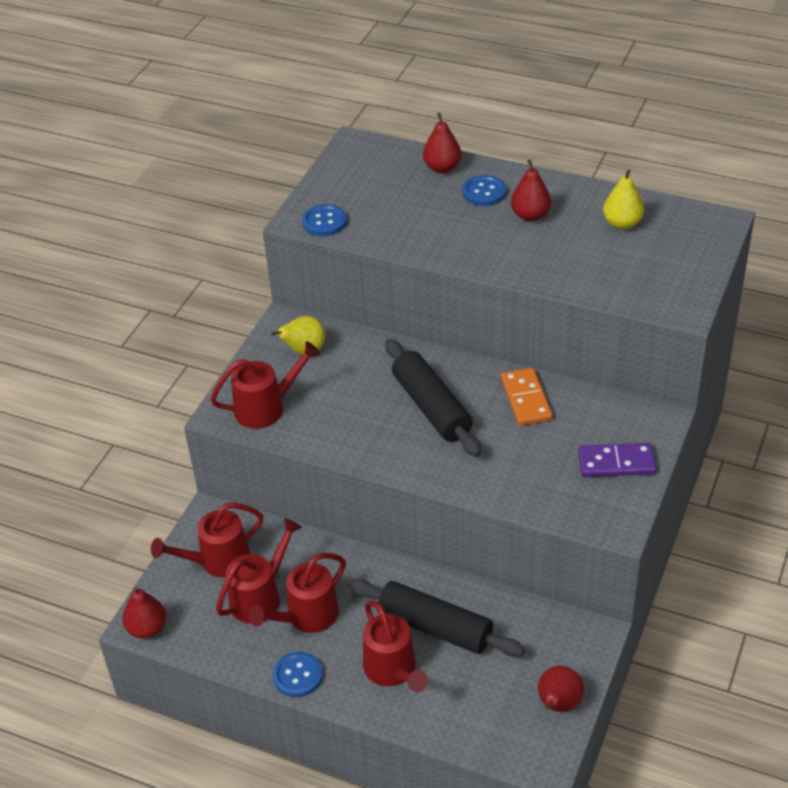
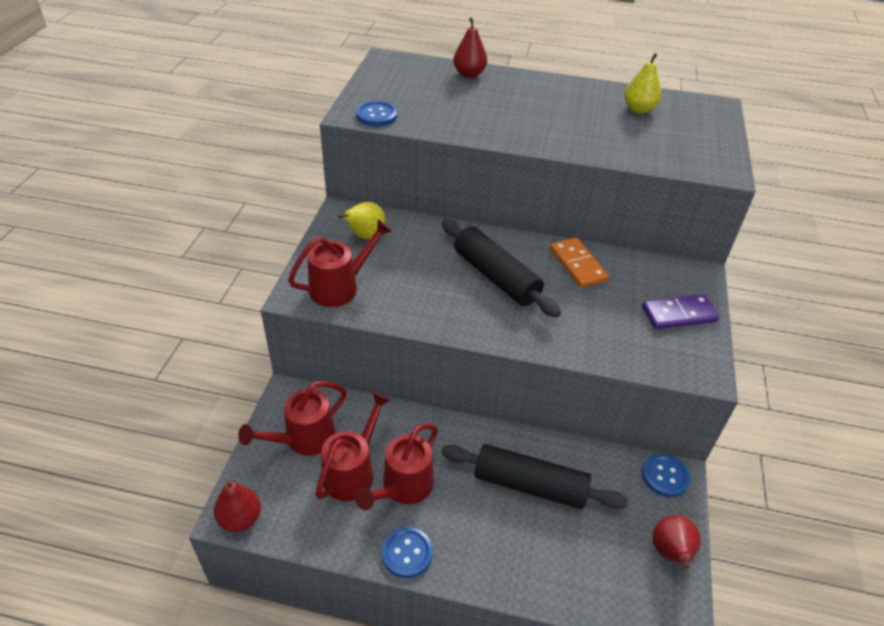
camera: 15 degrees left, 0 degrees up
red watering can [363,600,428,692] -> none
blue button [462,175,506,206] -> blue button moved to [642,454,690,497]
red pear [511,159,551,221] -> none

